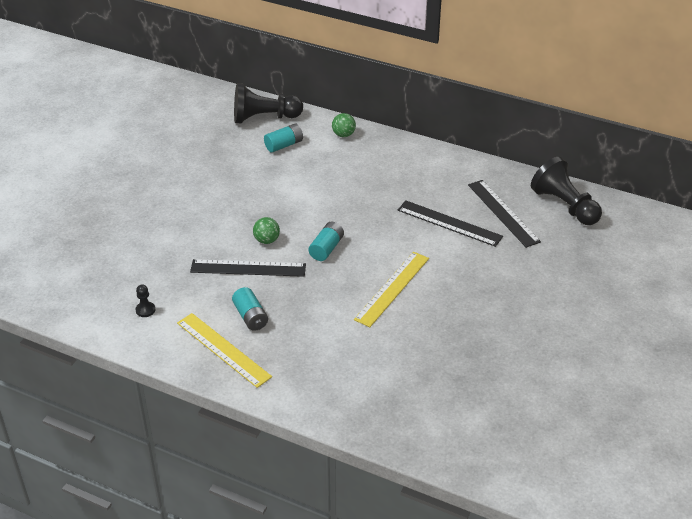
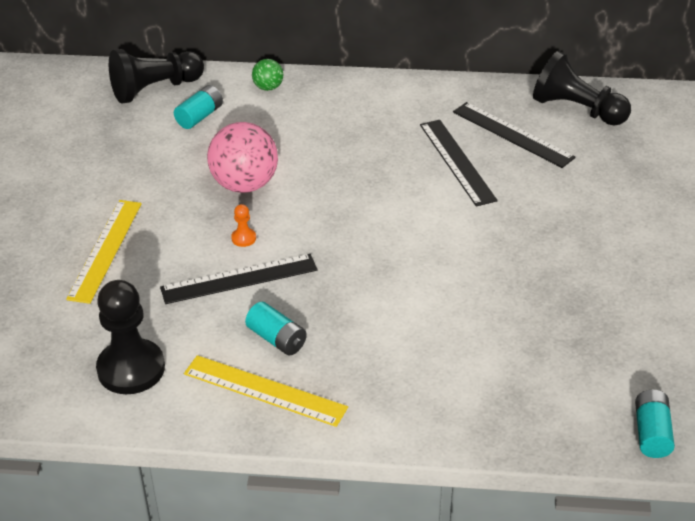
camera: 20 degrees left, 0 degrees up
black pawn [135,285,155,317] -> black pawn [96,280,165,394], size x2.44
green ball [253,217,280,244] -> orange pawn [231,204,256,247]
turquoise battery [308,222,344,261] -> turquoise battery moved to [635,390,675,458]
yellow ruler [354,252,429,327] -> yellow ruler moved to [66,200,142,304]
black ruler [398,200,503,247] -> black ruler turned 60 degrees clockwise [420,120,498,207]
none -> pink ball [207,122,278,193]

